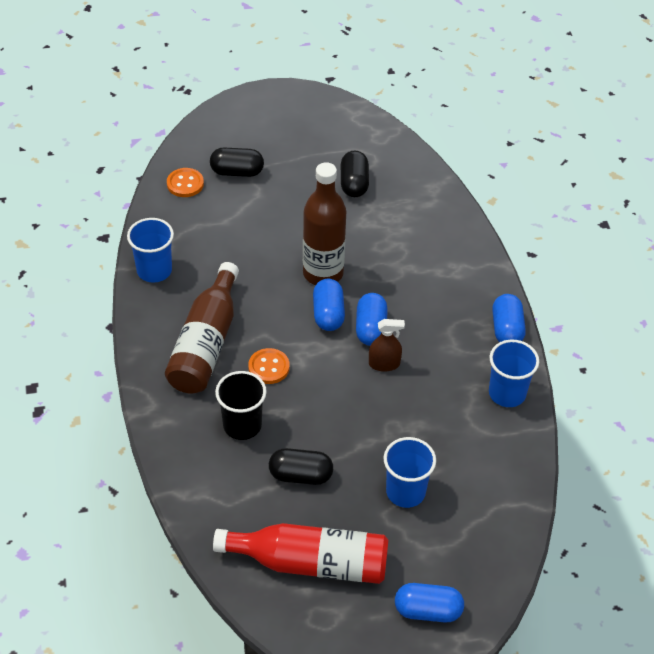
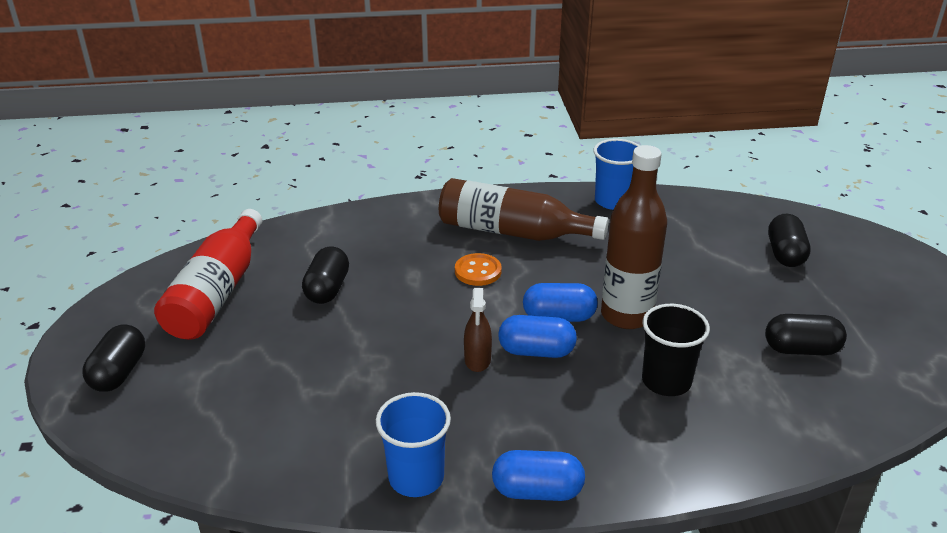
camera: 95 degrees right, 15 degrees down
orange button [167,168,204,197] -> none
black cup [215,371,267,440] -> black cup moved to [642,304,710,396]
blue cup [384,437,436,508] -> none
blue capsule [395,583,464,622] -> black capsule [83,324,145,392]

